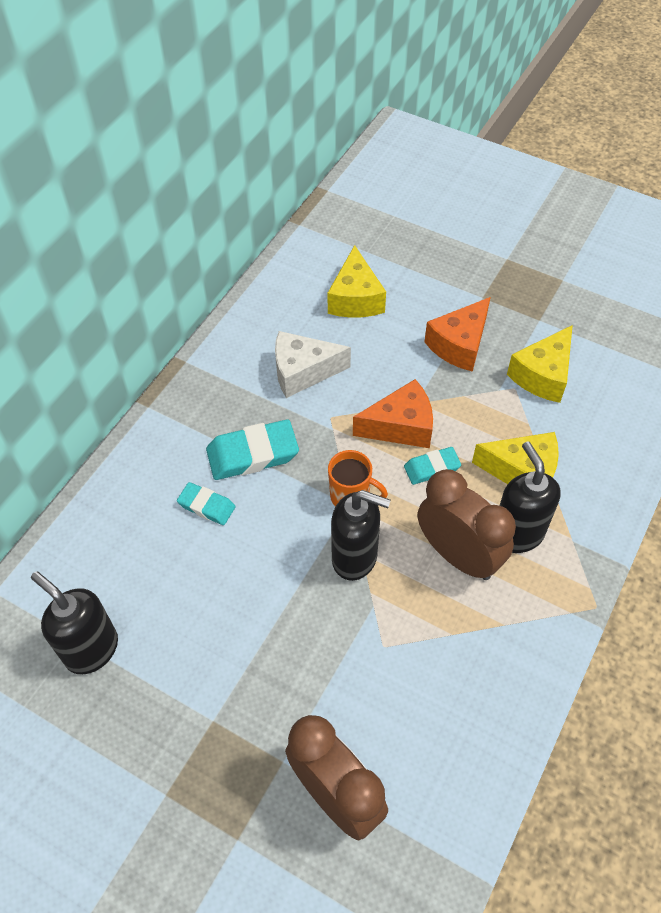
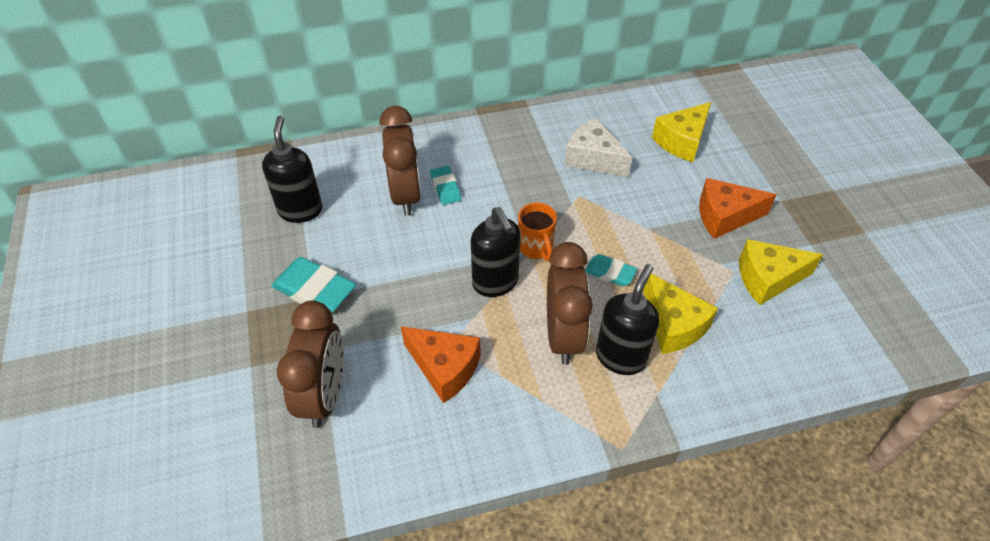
camera: 45 degrees right, 5 degrees down
turquoise eraser [206,419,299,480] -> turquoise eraser moved to [271,257,356,313]
orange cheese [353,379,433,448] -> orange cheese moved to [401,326,481,403]
none -> brown clock [379,106,421,216]

